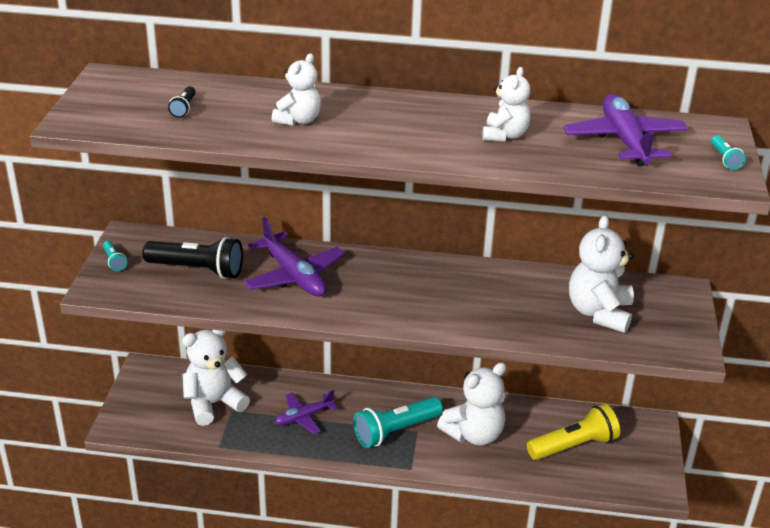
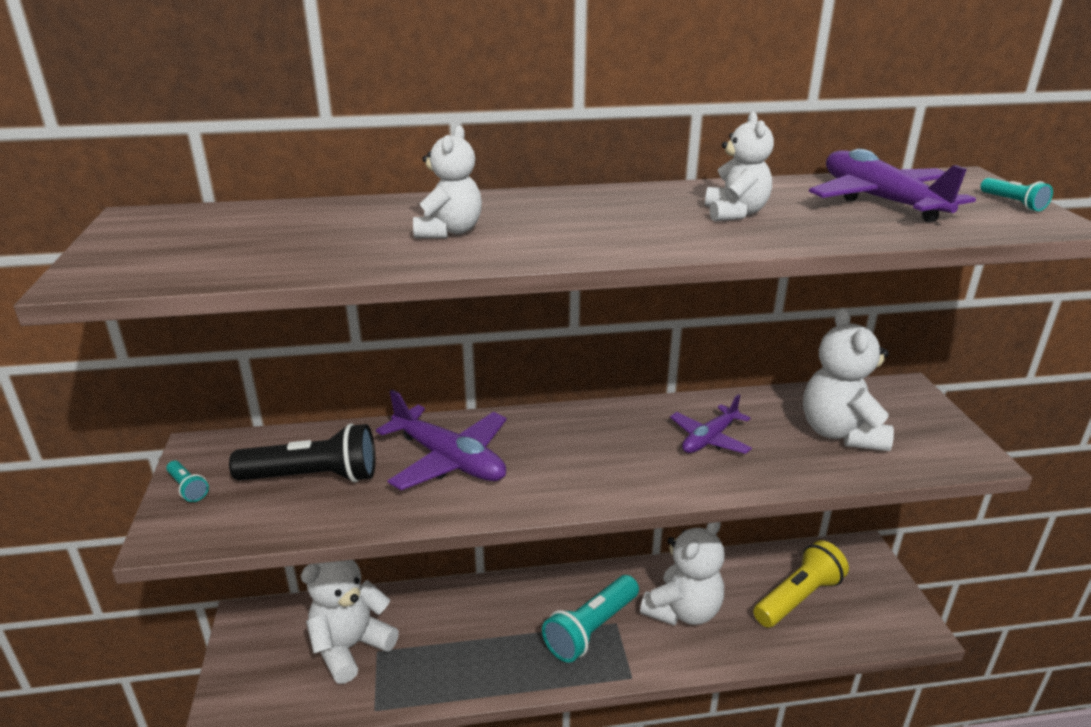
camera: 15 degrees left, 5 degrees down
black flashlight [168,86,196,118] -> none
purple plane [275,390,338,434] -> purple plane moved to [670,394,752,454]

